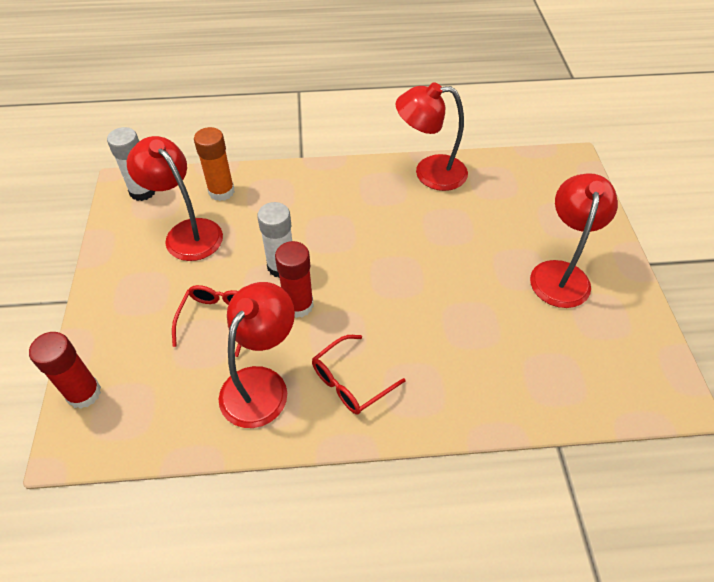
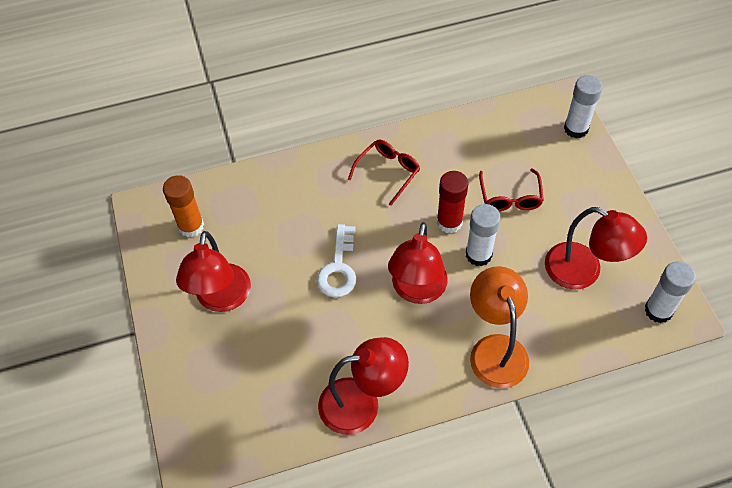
camera: 170 degrees right, 5 degrees up
red glue stick [29,332,101,409] -> white glue stick [564,75,603,138]
orange glue stick [194,127,235,201] -> orange glue stick moved to [163,175,204,237]
red lamp [219,282,295,428] -> red lamp moved to [388,222,448,304]
none -> white key [317,224,356,297]
none -> orange lamp [470,266,529,388]

